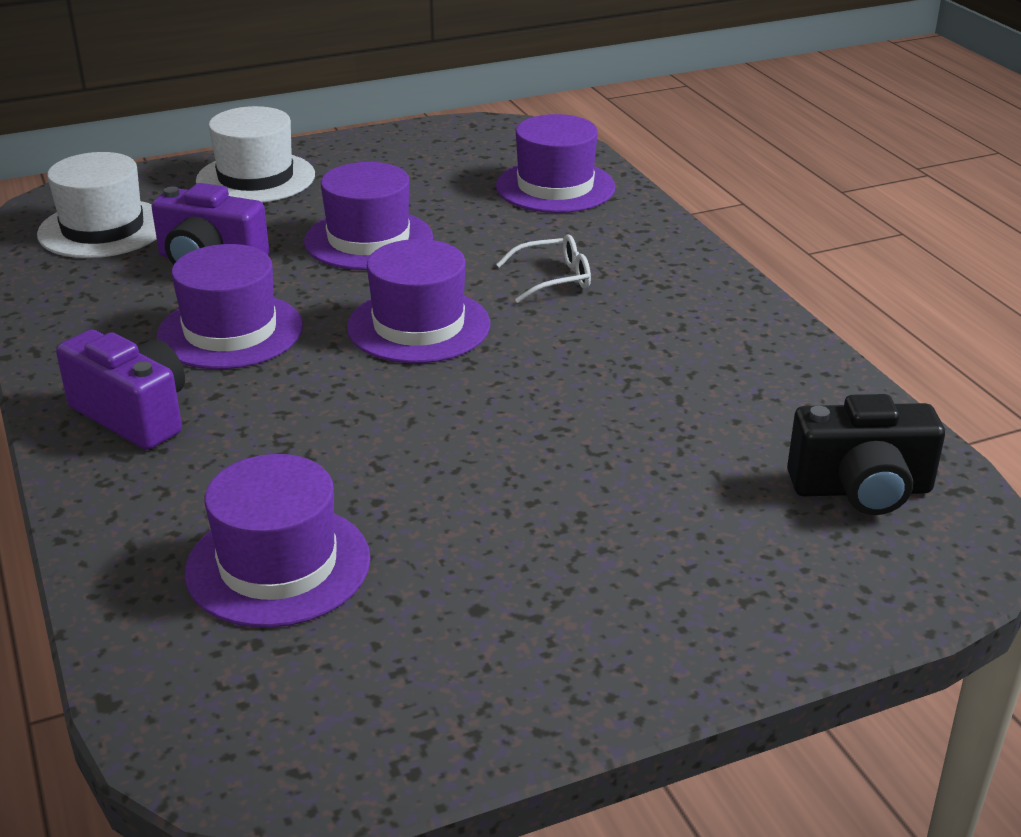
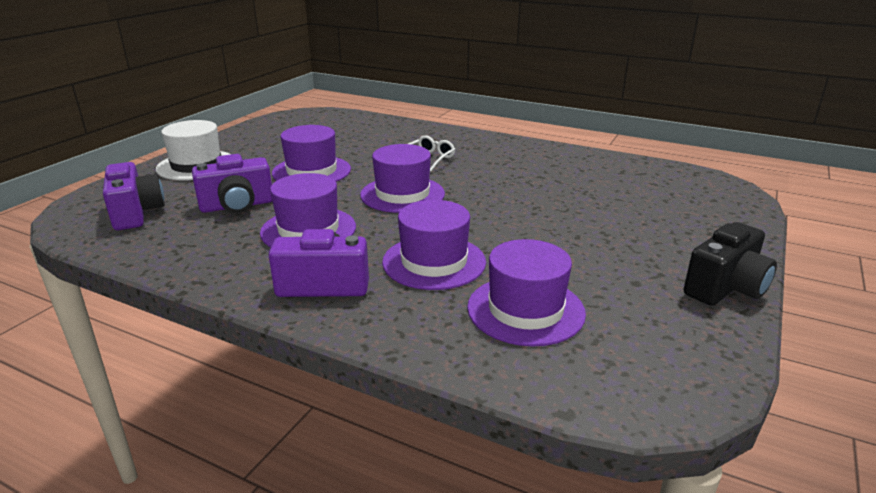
camera: 40 degrees left, 5 degrees down
white hat [37,152,157,258] -> purple camera [103,162,165,230]
purple hat [496,114,616,213] -> purple hat moved to [382,200,486,290]
black camera [787,394,945,515] -> black camera moved to [684,222,777,306]

